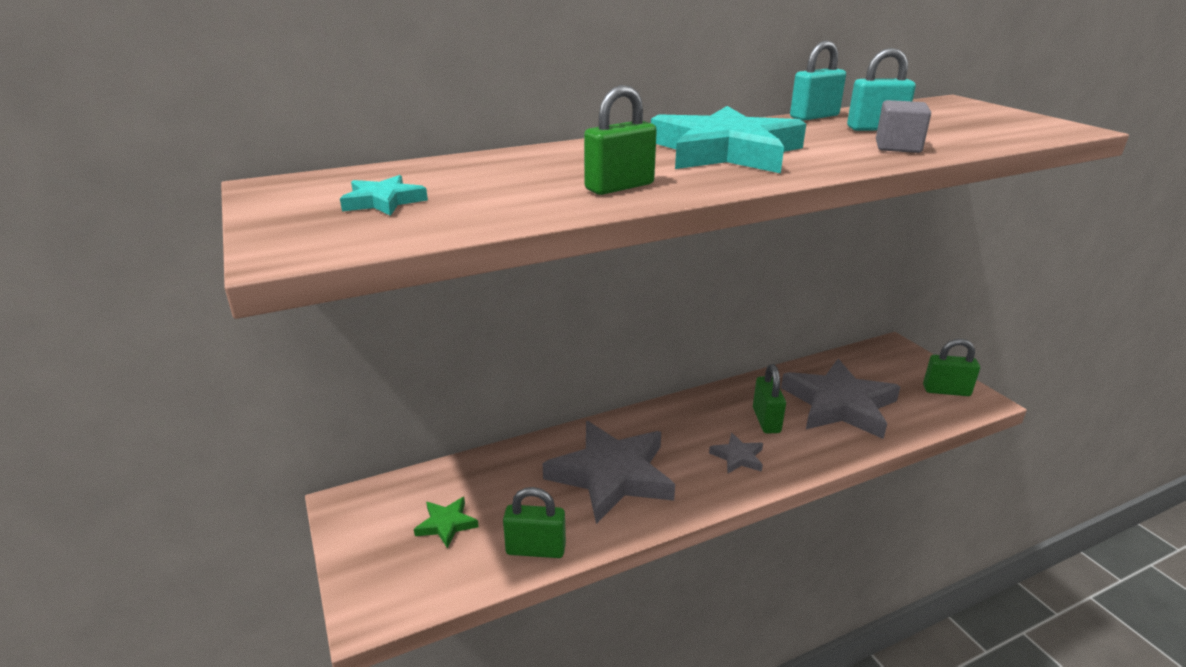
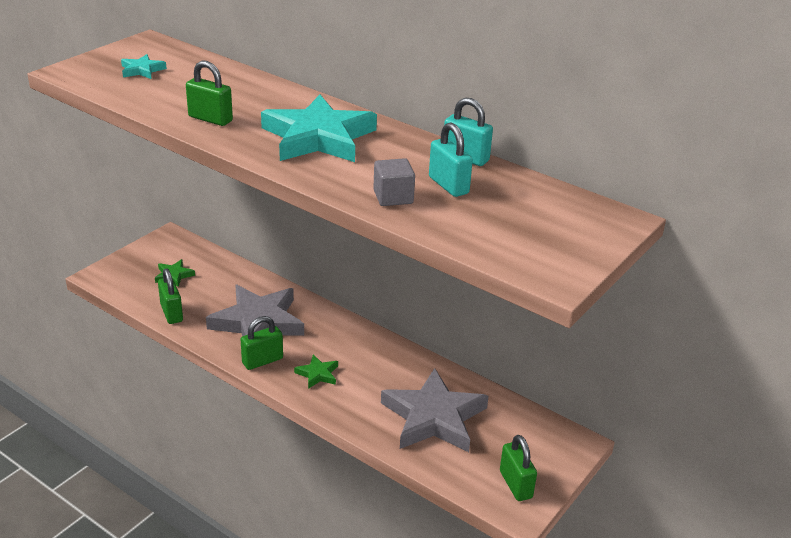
camera: 60 degrees right, 5 degrees up
grey star [709,433,763,473] -> green star [294,354,338,389]
green padlock [753,364,786,434] -> green padlock moved to [240,316,283,370]

